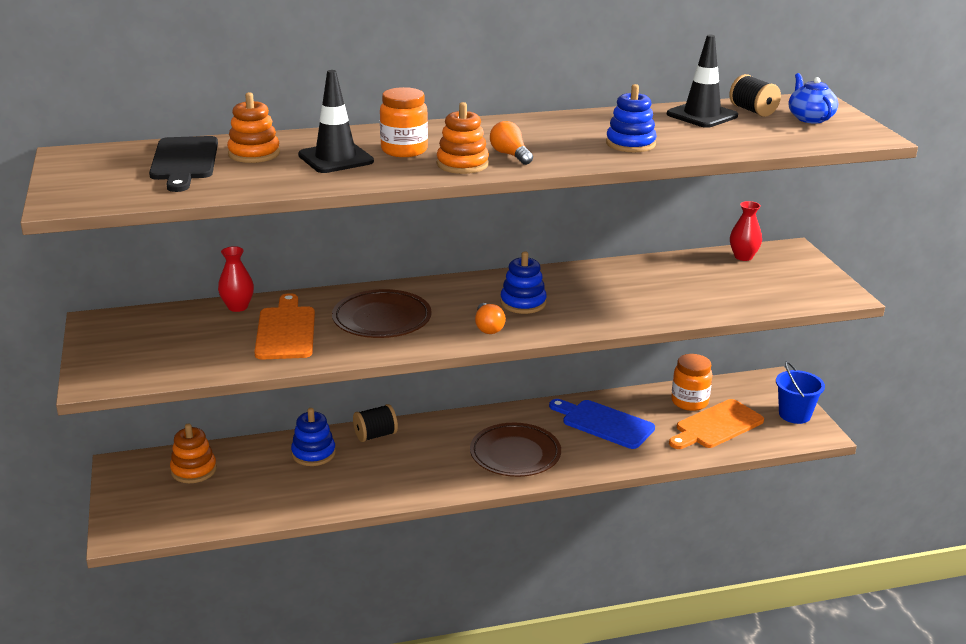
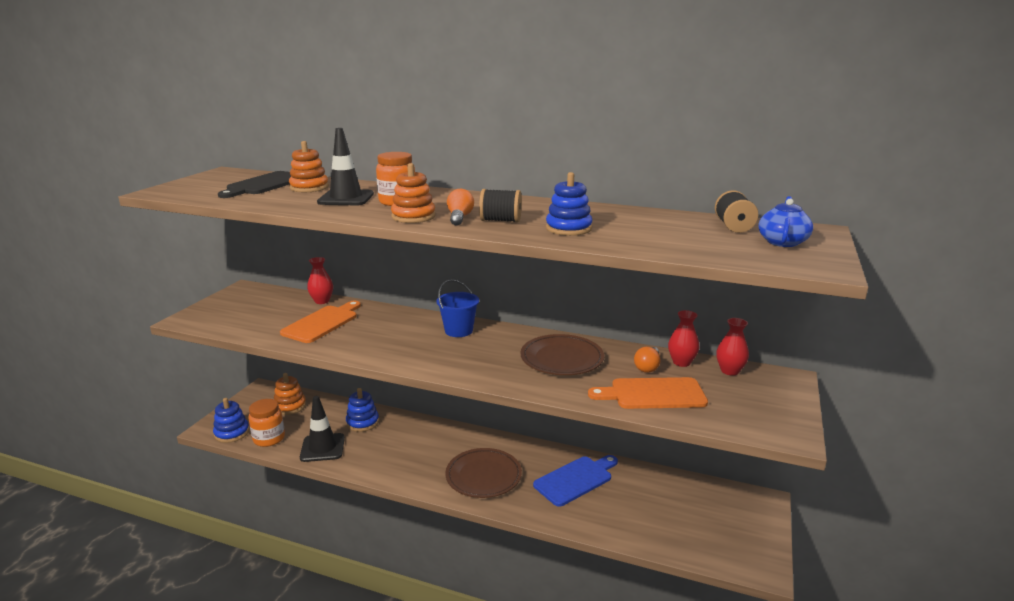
camera: 35 degrees right, 5 degrees down
brown plate [332,289,432,338] -> brown plate moved to [521,334,604,375]
black spool [353,404,398,442] -> black spool moved to [479,189,522,222]
orange light bulb [475,303,506,334] -> orange light bulb moved to [634,347,661,373]
blue stacking toy [500,251,547,314] -> blue stacking toy moved to [213,398,249,443]
blue cutting board [549,399,655,449] -> blue cutting board turned 75 degrees clockwise [533,455,618,507]
black traffic cone [667,35,738,128] -> black traffic cone moved to [300,396,345,462]
orange cutting board [669,399,764,449] -> orange cutting board moved to [588,377,708,409]
orange jar [671,354,712,411] -> orange jar moved to [248,399,285,447]
blue bucket [776,361,825,424] -> blue bucket moved to [436,279,479,337]
none -> red vase [668,310,699,367]

